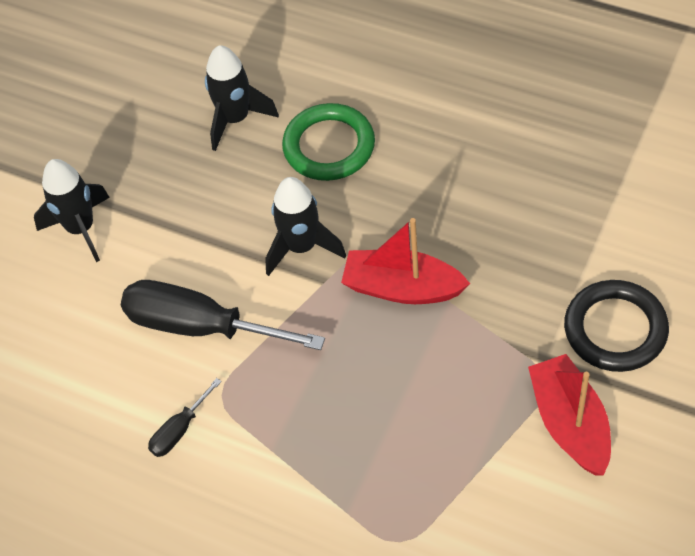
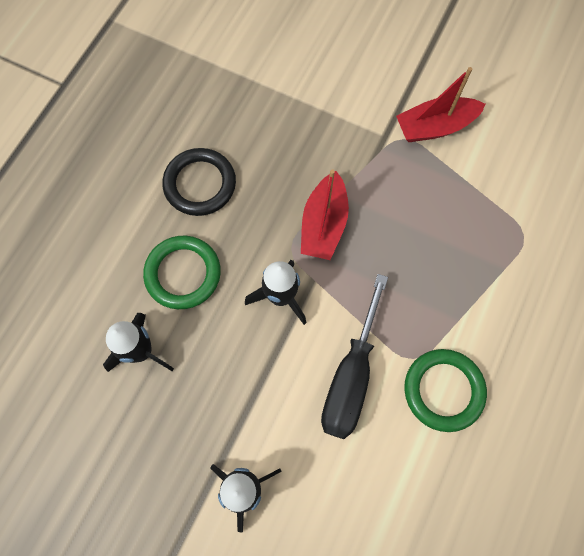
camera: 95 degrees left, 15 degrees up
black screwdriver [148,378,222,457] -> green ring [404,349,487,432]
black ring [564,280,669,372] -> black ring moved to [162,148,236,216]

